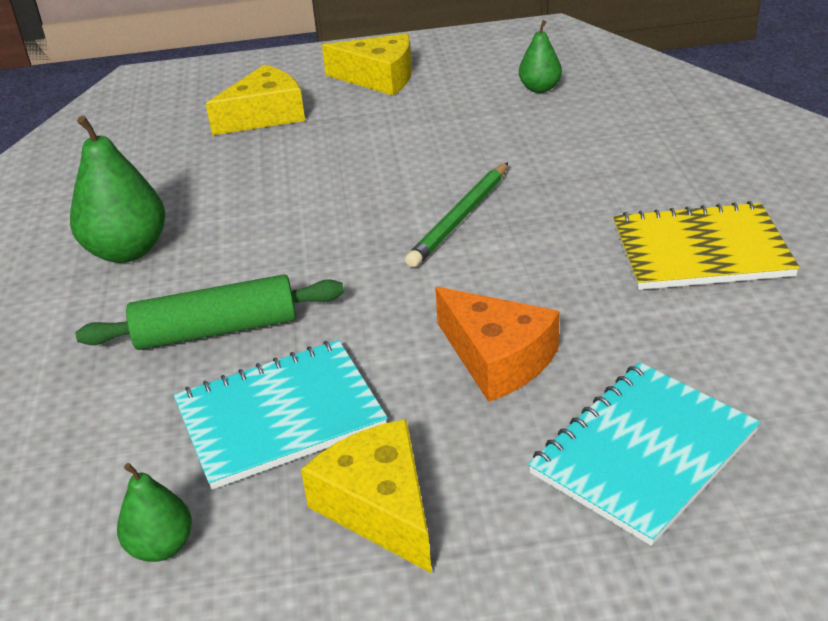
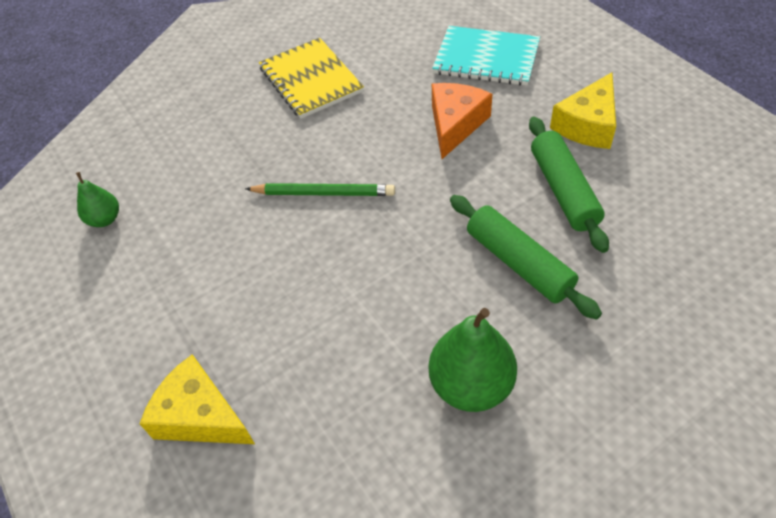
camera: 115 degrees left, 15 degrees up
green pear [117,463,192,562] -> none
turquoise notebook [174,340,388,490] -> green rolling pin [529,117,609,253]
yellow cheese [322,33,412,96] -> none

